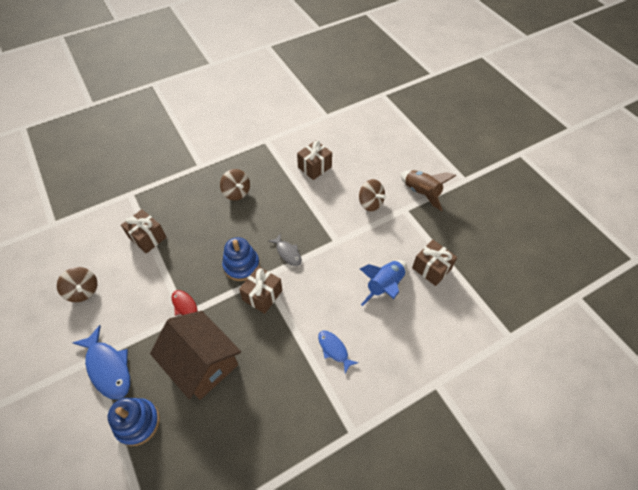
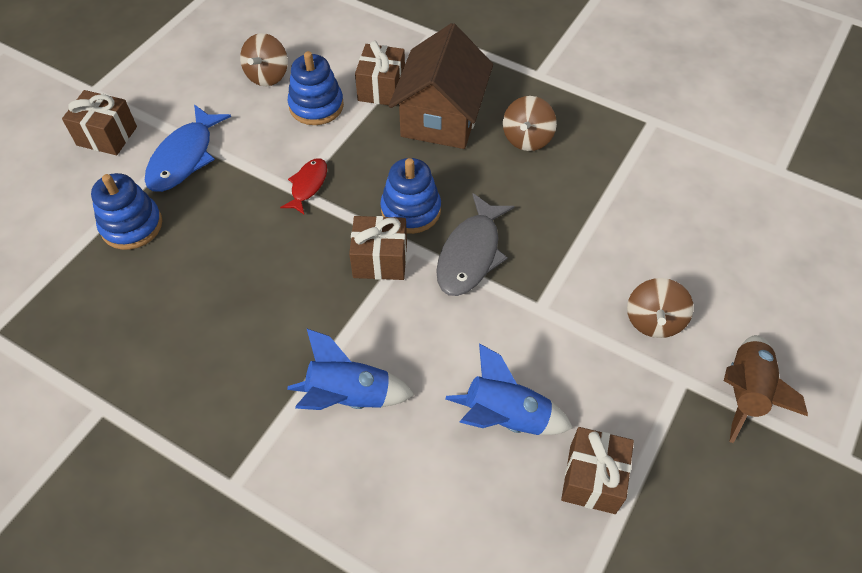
camera: 60 degrees right, 0 degrees up
brown house [150,311,241,400] -> brown house moved to [389,23,493,149]
grey fish [269,233,302,266] -> grey fish [436,193,515,296], size x1.69
brown gift [297,140,332,180] -> brown gift moved to [62,90,137,155]
blue fish [318,331,358,373] -> blue rocket [287,328,415,410]
none -> blue stacking toy [288,51,344,125]

